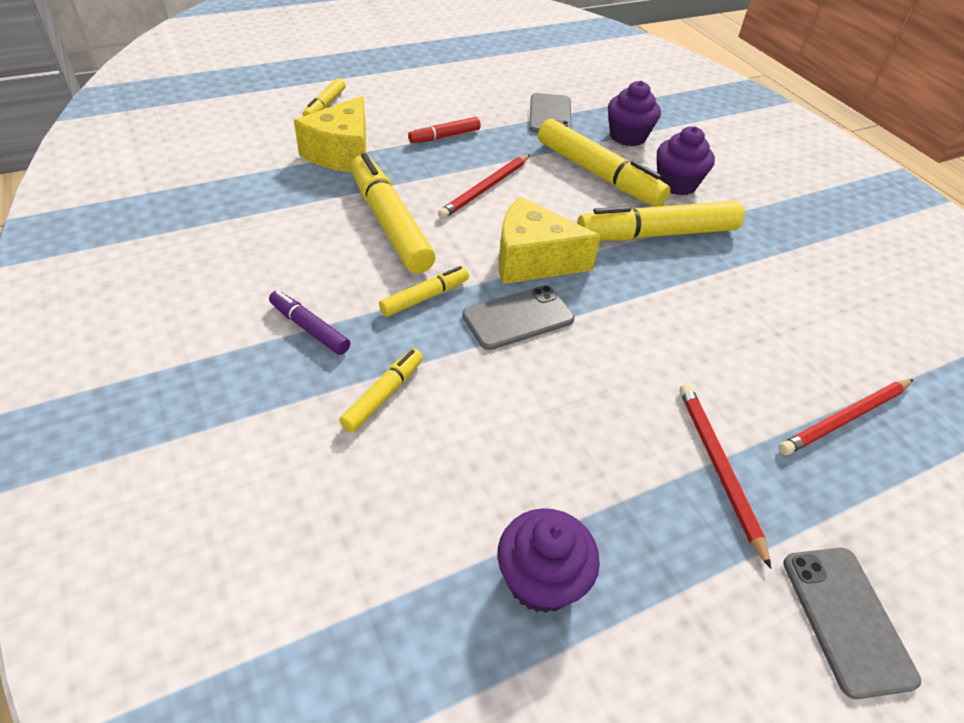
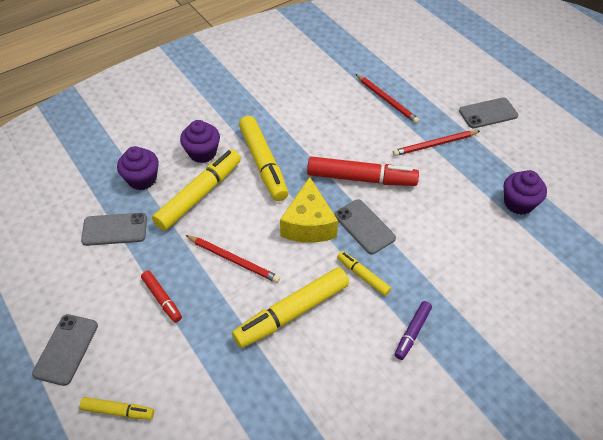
camera: 95 degrees left, 5 degrees up
yellow cheese [294,96,366,172] -> none
yellow marker [339,349,423,432] -> none
none -> grey phone [32,314,98,386]
none -> red marker [307,156,419,186]

